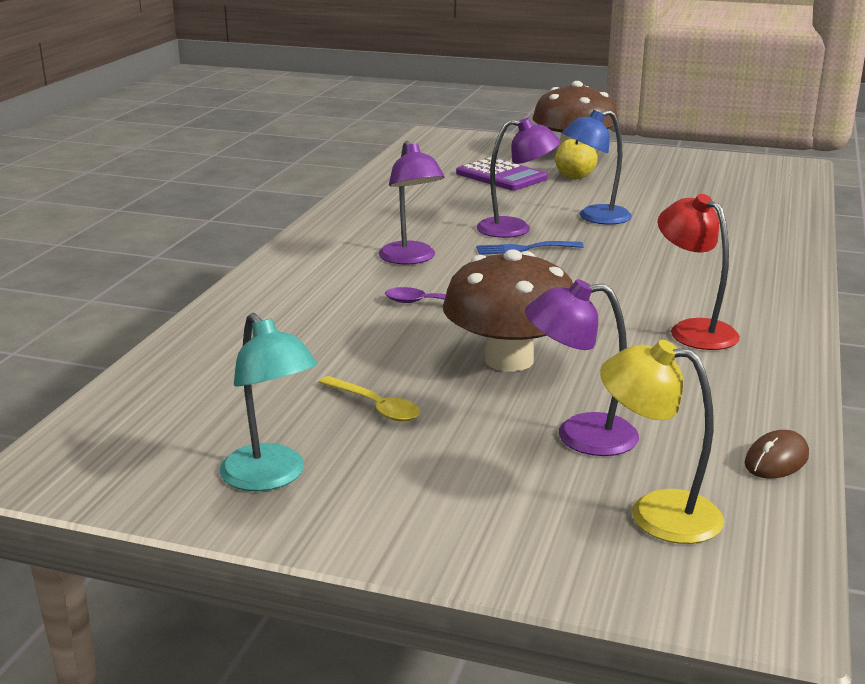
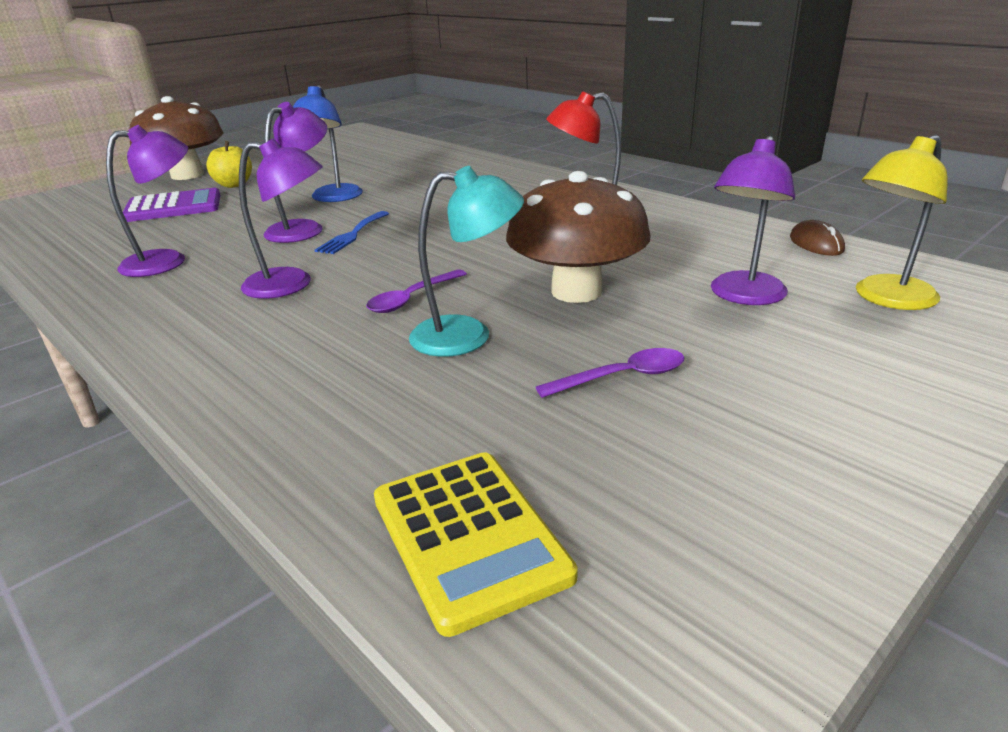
camera: 60 degrees left, 5 degrees up
turquoise lamp [220,313,318,491] -> turquoise lamp moved to [409,166,524,357]
yellow spoon [319,376,420,422] -> purple spoon [536,348,685,398]
none -> purple lamp [106,125,188,277]
none -> yellow calculator [374,452,578,637]

